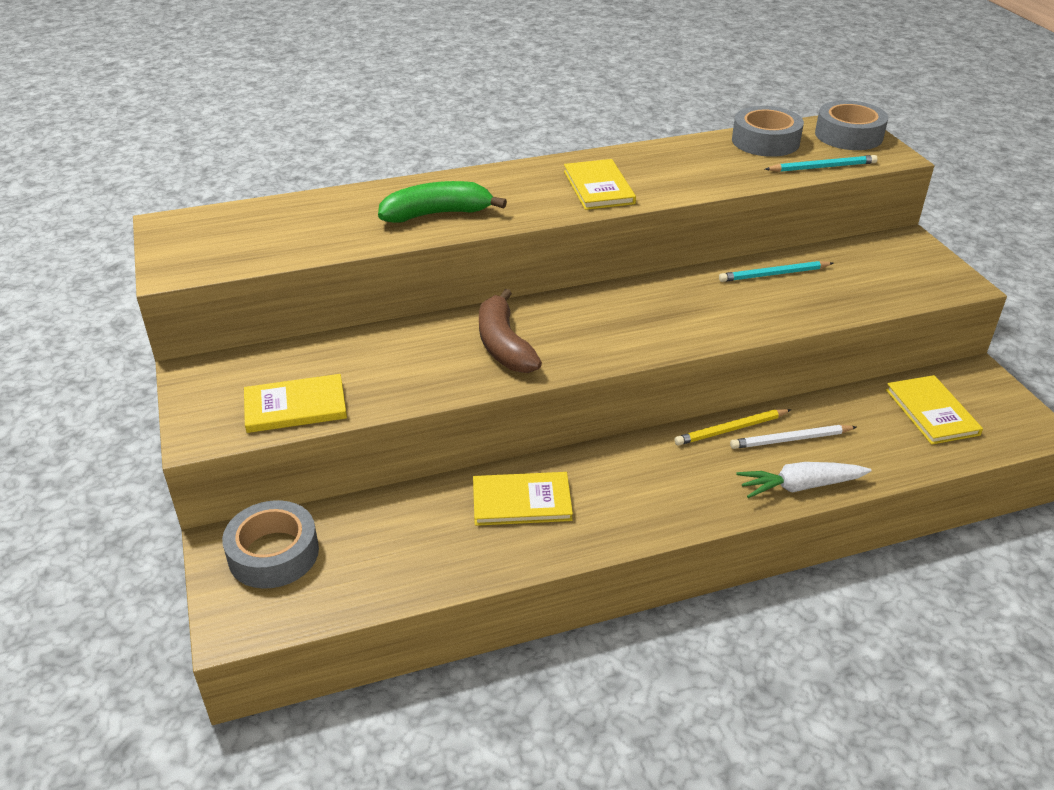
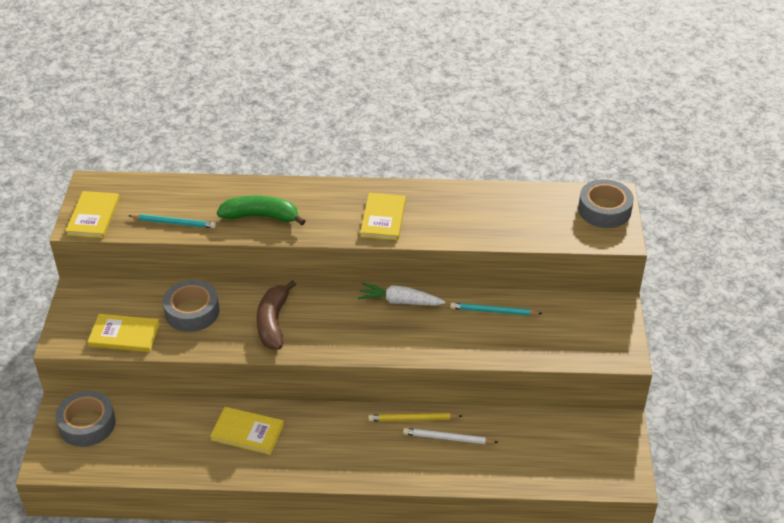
camera: 20 degrees right, 5 degrees up
grey tape [732,106,804,157] -> grey tape moved to [163,280,220,332]
white carrot [736,462,871,498] -> white carrot moved to [358,283,445,306]
turquoise pencil [765,155,878,172] -> turquoise pencil moved to [129,214,216,228]
yellow book [886,375,983,445] -> yellow book moved to [65,191,120,238]

